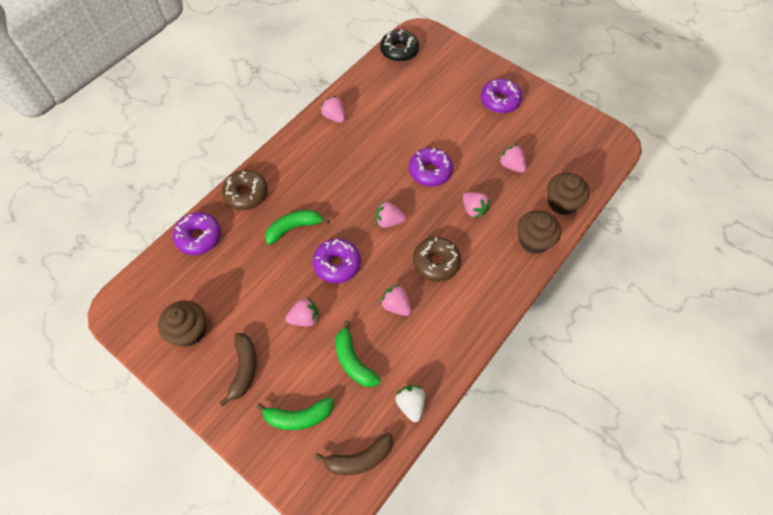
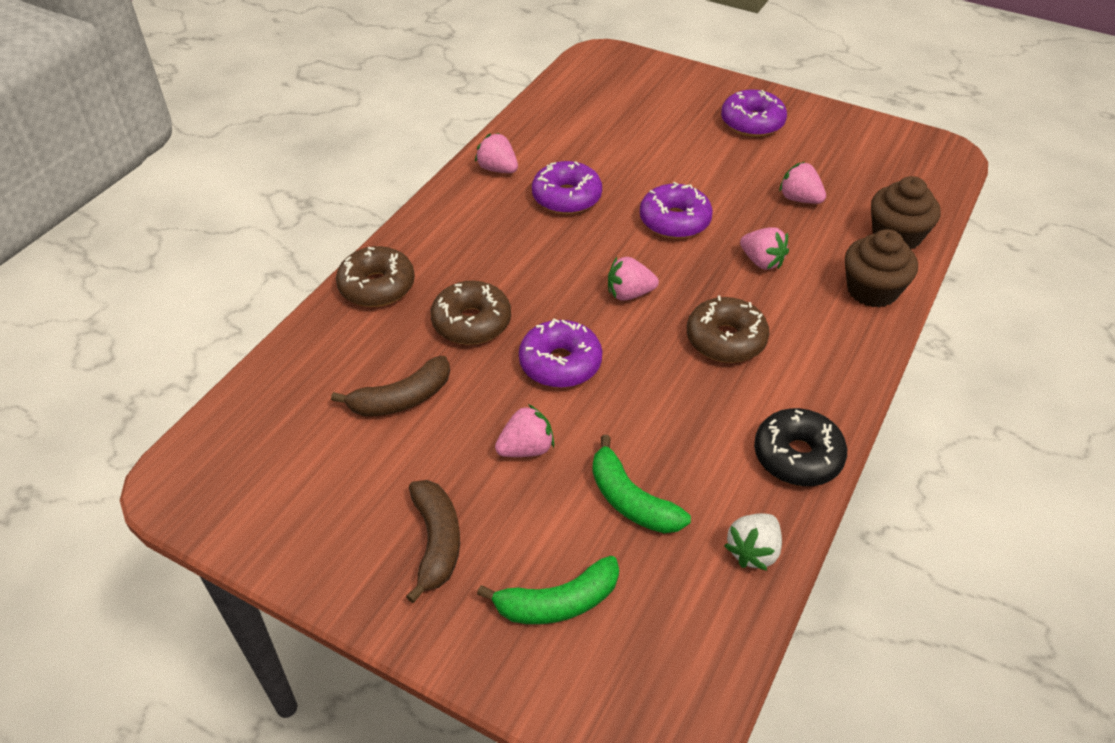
camera: 10 degrees left, 15 degrees down
brown cupcake [158,300,206,346] -> none
purple donut [173,212,221,255] -> purple donut moved to [532,161,602,214]
green banana [265,210,330,245] -> brown donut [431,281,511,345]
brown banana [315,433,393,475] -> brown banana moved to [331,356,450,416]
black donut [380,30,419,62] -> black donut moved to [754,408,847,486]
pink strawberry [380,284,411,316] -> none
white strawberry [396,385,426,422] -> white strawberry turned 120 degrees counterclockwise [724,513,782,571]

